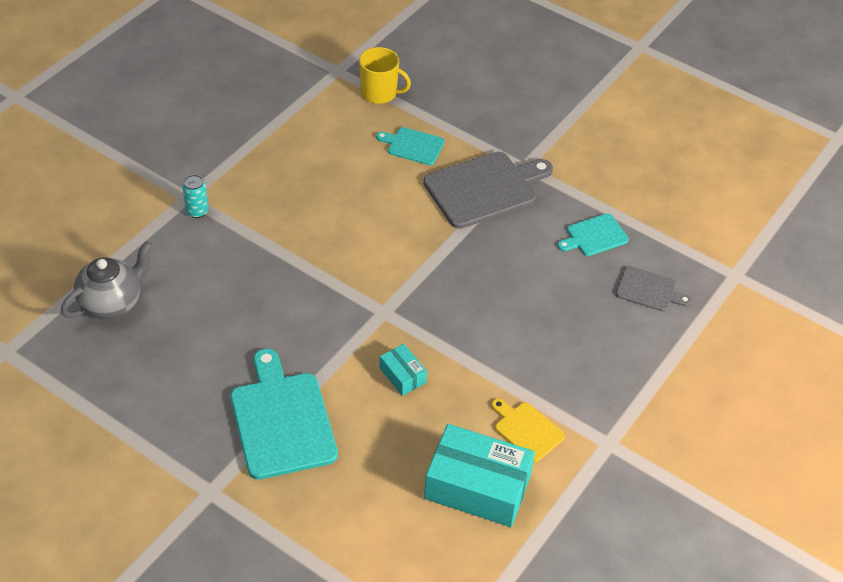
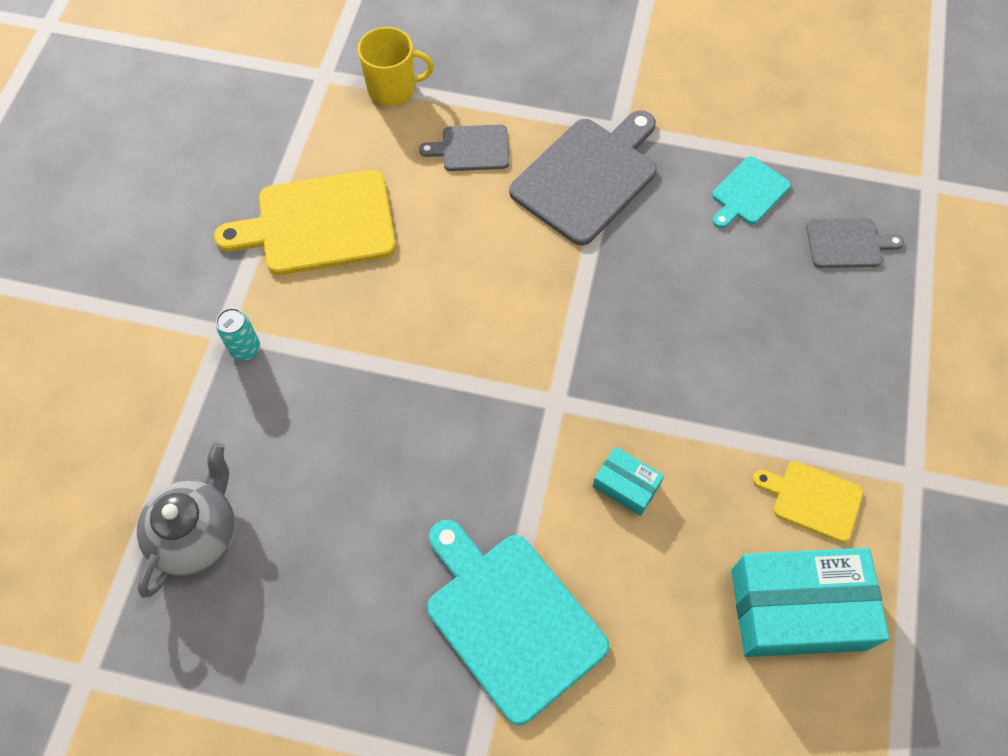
camera: 20 degrees left, 15 degrees up
turquoise cutting board [376,127,445,165] -> grey cutting board [419,125,509,171]
none -> yellow cutting board [214,170,396,275]

